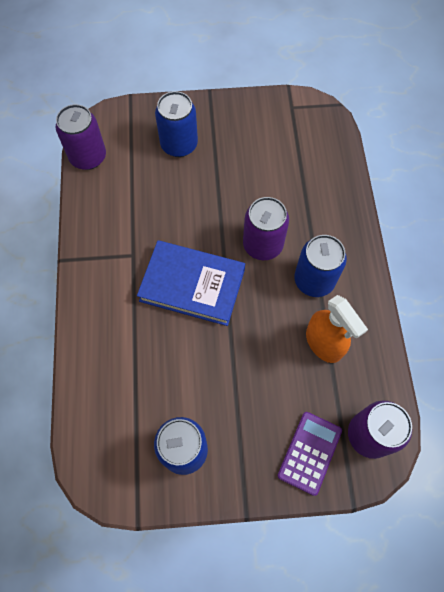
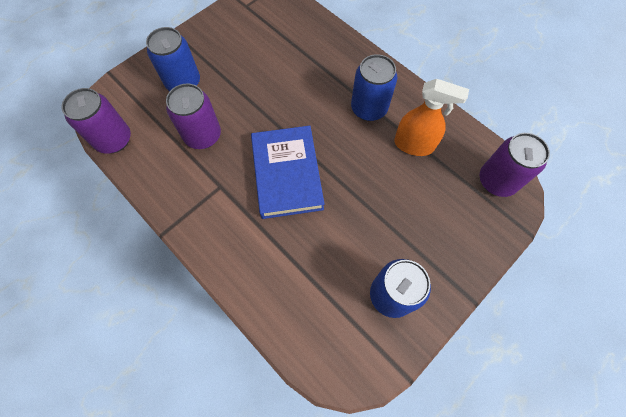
camera: 40 degrees left, 0 degrees up
blue book [137,240,245,326] -> blue book turned 75 degrees counterclockwise [251,126,324,219]
purple can [243,197,289,260] -> purple can moved to [166,83,221,149]
purple calculator [278,412,342,496] -> none

